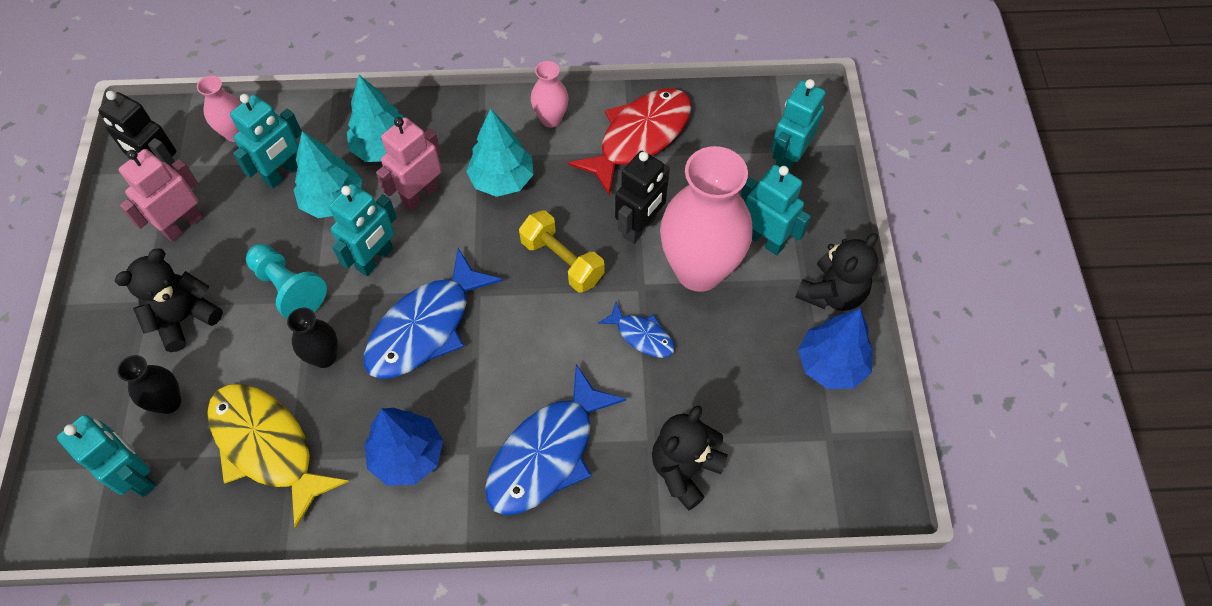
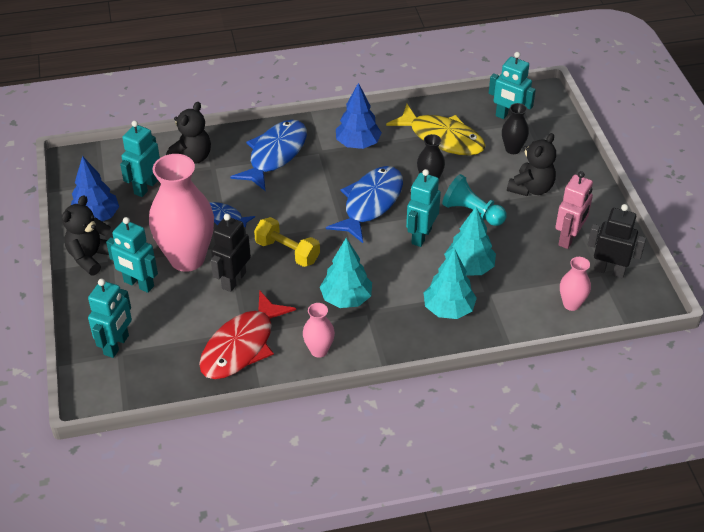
camera: 170 degrees right, 15 degrees down
turquoise robot [230,94,302,189] -> turquoise robot moved to [120,120,160,197]
pink robot [376,117,442,211] -> none

